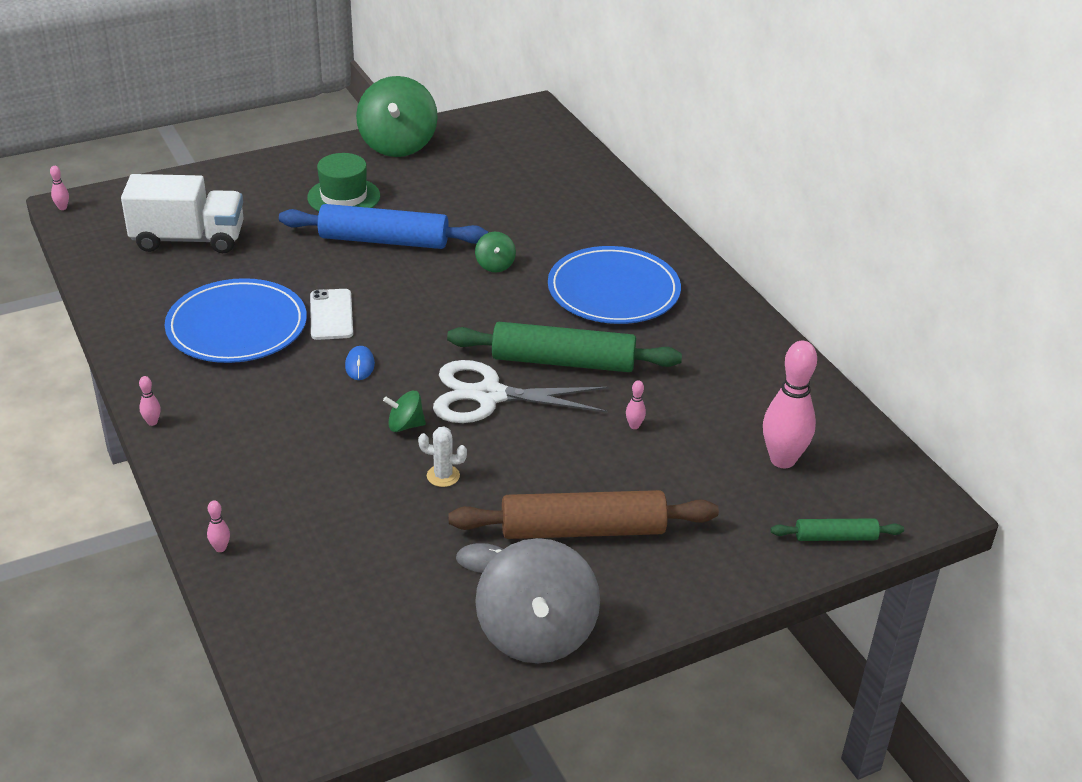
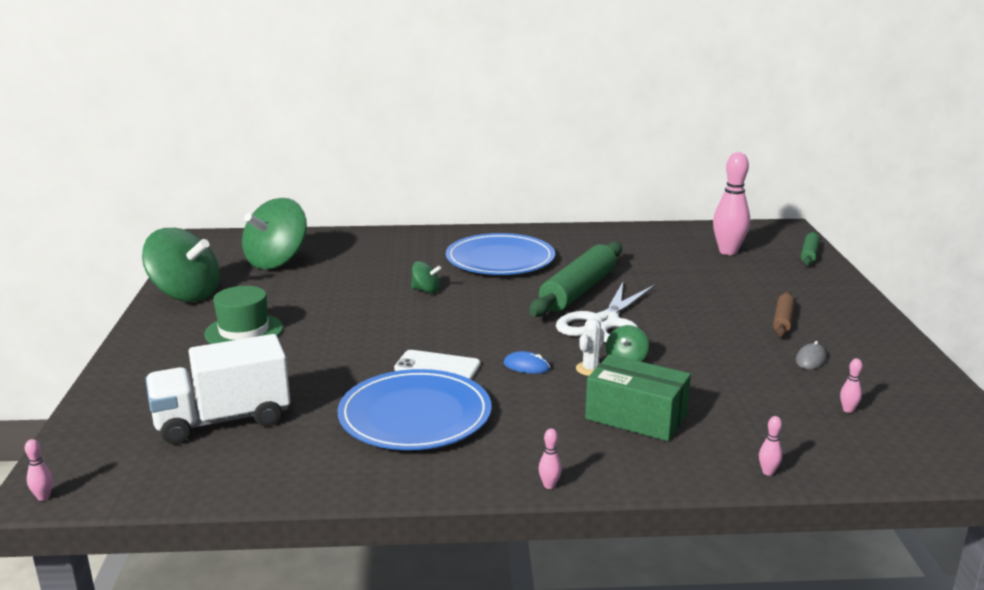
camera: 65 degrees left, 15 degrees down
white truck [121,174,244,253] -> white truck turned 135 degrees counterclockwise [146,334,290,444]
blue rolling pin [279,204,489,249] -> none
white cactus [418,427,467,487] -> white cactus moved to [576,318,604,376]
brown rolling pin [448,490,719,539] -> brown rolling pin [773,291,795,337], size x0.50
grey spinning top [475,538,600,663] -> none
pink bowling pin [626,380,646,429] -> pink bowling pin moved to [840,359,862,413]
none -> green spinning top [242,198,307,269]
none -> green box [585,354,691,441]

